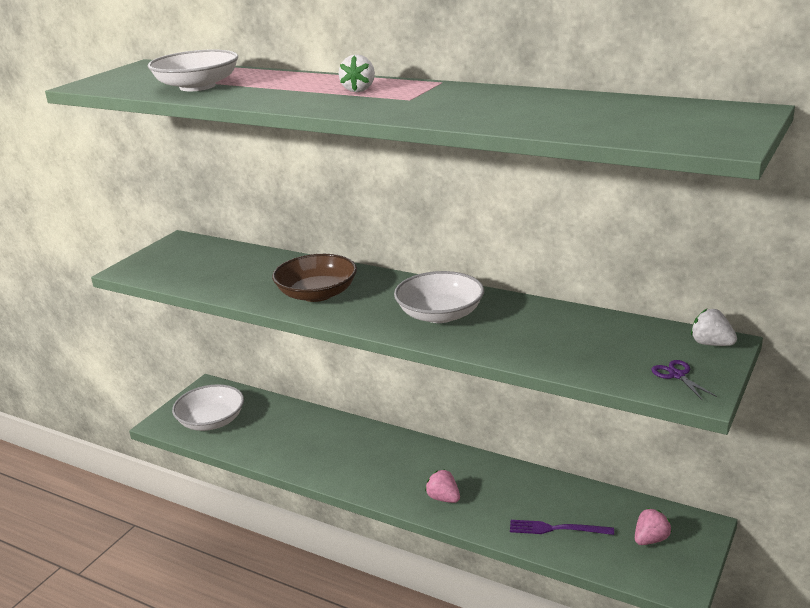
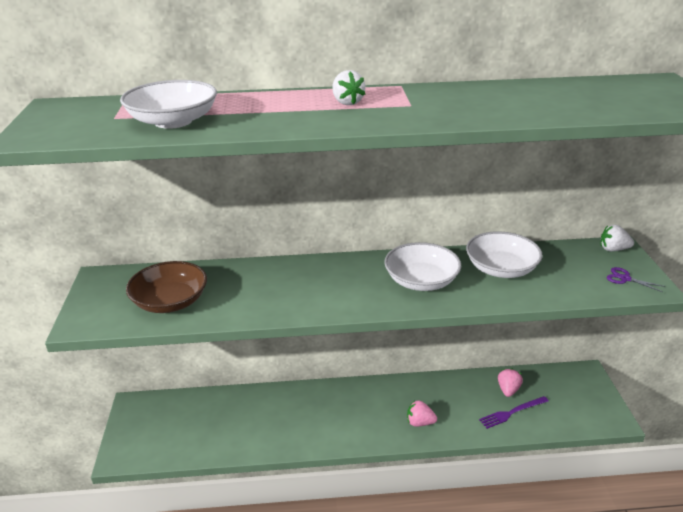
camera: 35 degrees left, 5 degrees up
white bowl [172,384,244,431] -> white bowl moved to [466,231,543,278]
brown bowl [272,254,357,302] -> brown bowl moved to [126,261,207,313]
pink strawberry [635,508,672,545] -> pink strawberry moved to [498,369,523,397]

